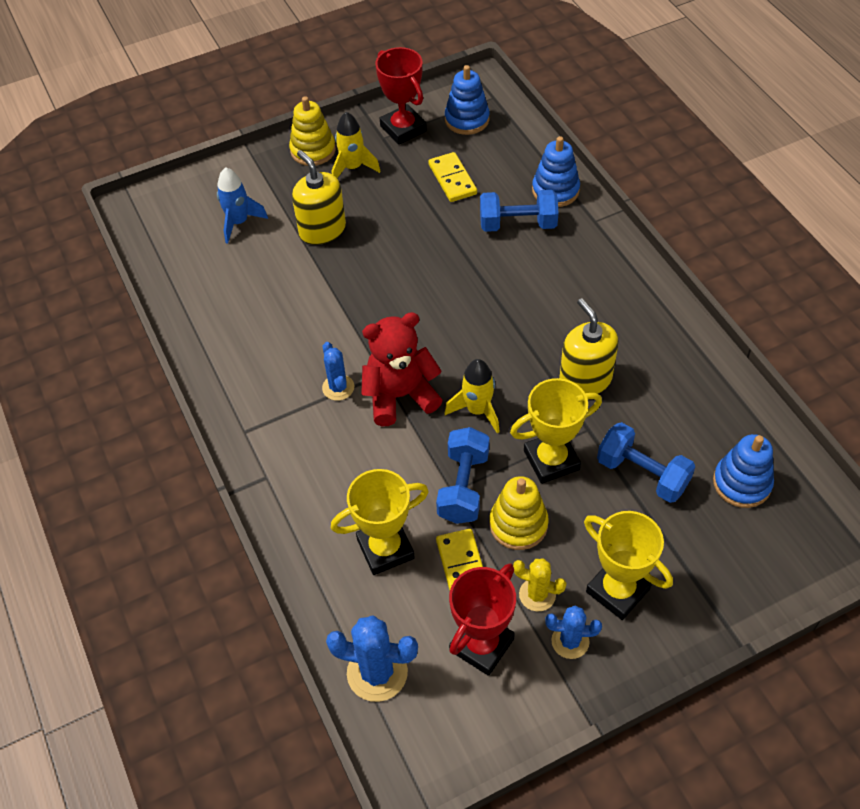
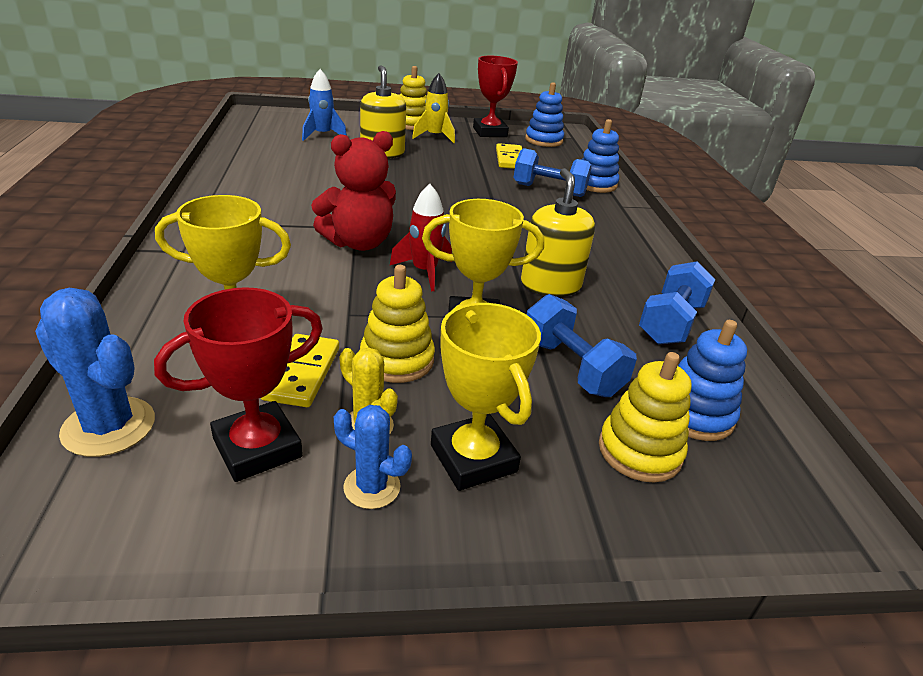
camera: 15 degrees right, 20 degrees down
blue cactus [322,342,354,401] -> none
red teddy bear [361,312,443,427] -> red teddy bear turned 150 degrees clockwise [311,131,396,251]
blue dumbbell [436,427,490,524] -> blue dumbbell moved to [639,261,716,344]
yellow rocket [445,359,500,433] -> red rocket [390,184,452,291]
none -> yellow stacking toy [599,352,692,482]

